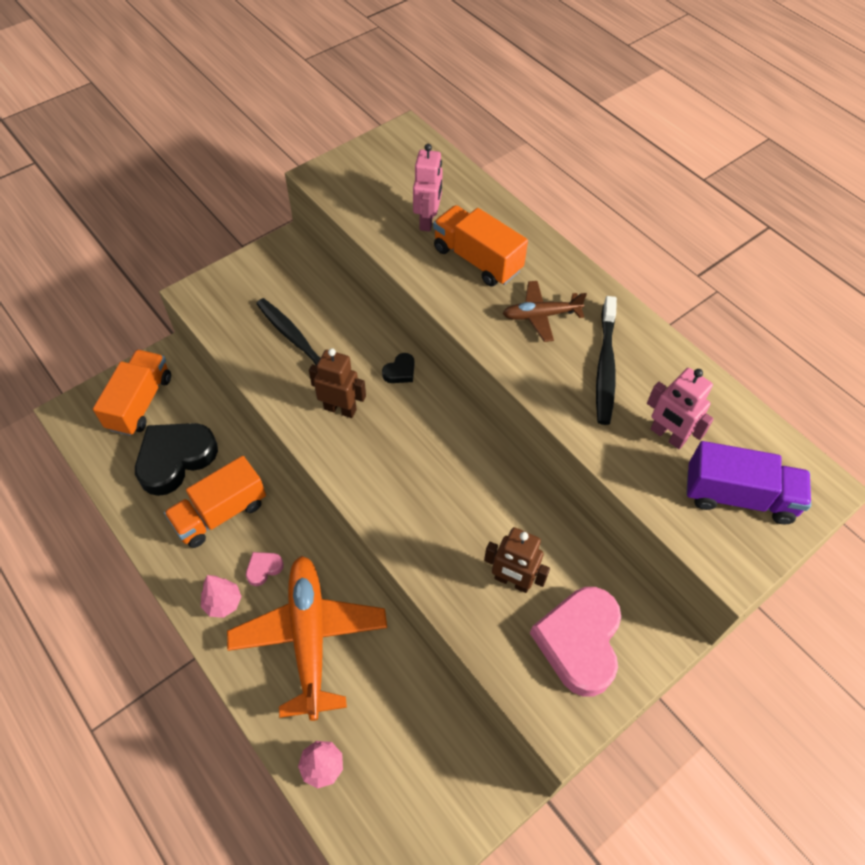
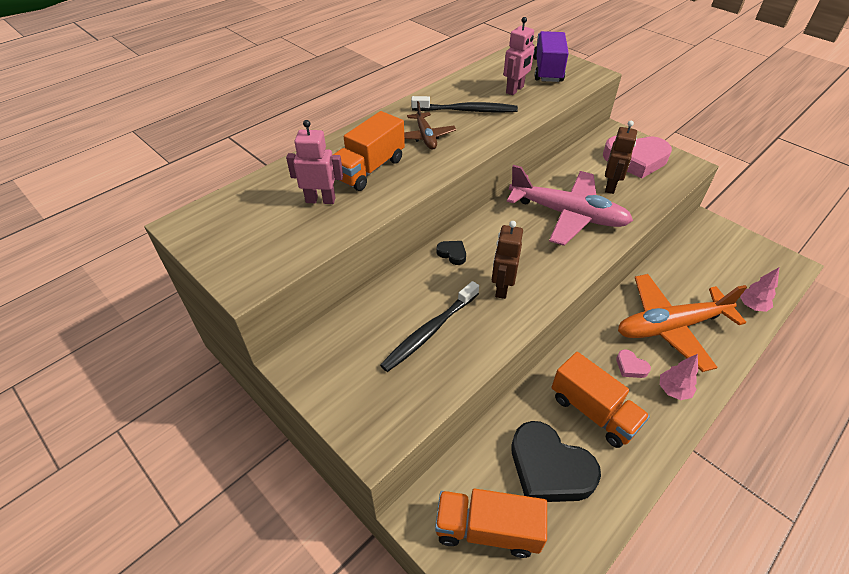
camera: 95 degrees left, 10 degrees down
none -> pink plane [507,165,633,246]

